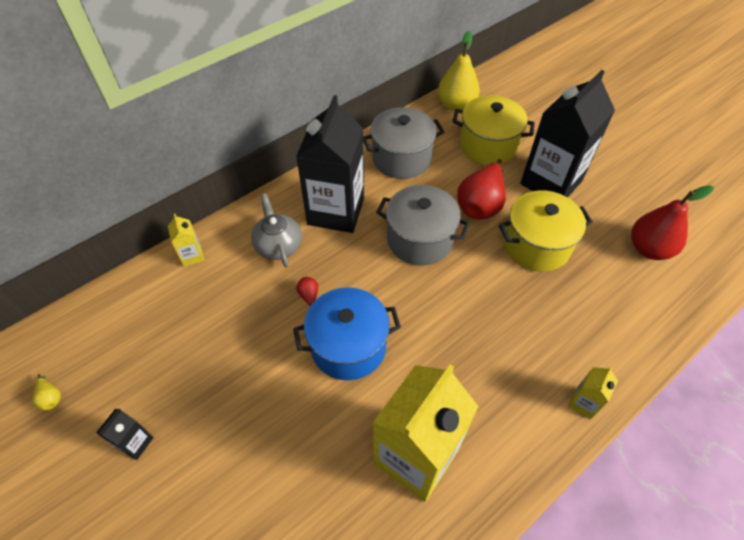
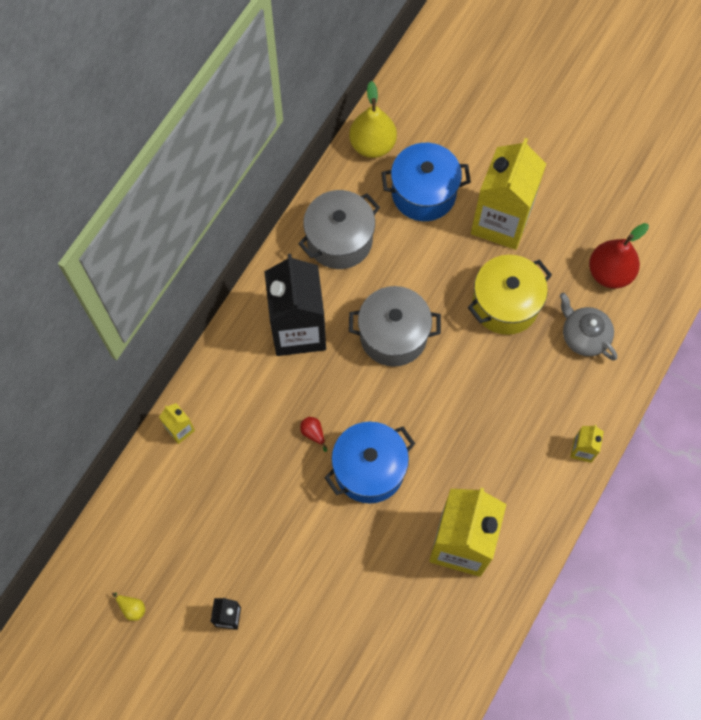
camera: 20 degrees left, 15 degrees up
grey teapot [251,193,302,267] -> grey teapot moved to [560,293,617,360]
yellow pot [452,95,535,165] -> blue pot [381,143,471,221]
red pear [457,159,506,220] -> none
black carton [520,70,615,197] -> yellow carton [471,138,546,250]

